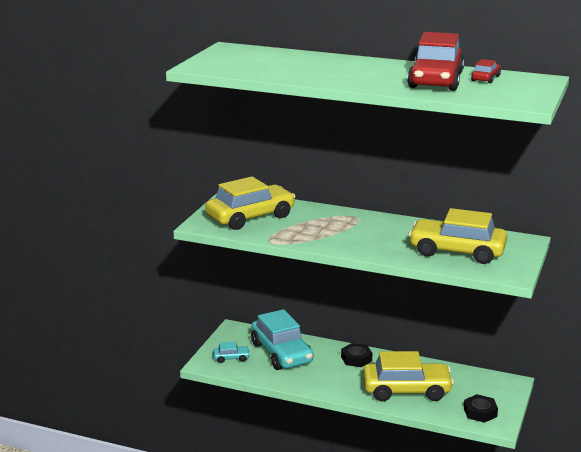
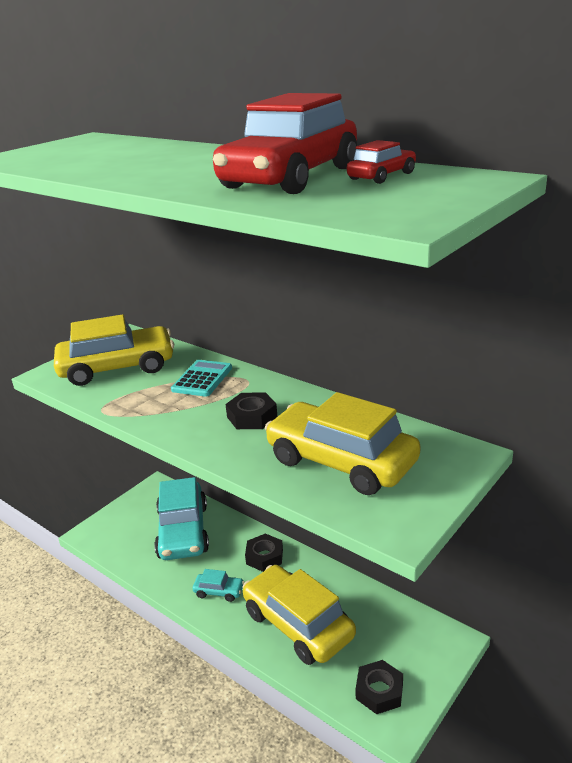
camera: 20 degrees right, 5 degrees up
turquoise car [213,342,250,363] -> turquoise car moved to [193,569,244,602]
yellow car [363,351,454,401] -> yellow car turned 150 degrees counterclockwise [242,565,356,665]
none -> turquoise calculator [171,360,232,397]
none -> black nut [225,392,277,429]

